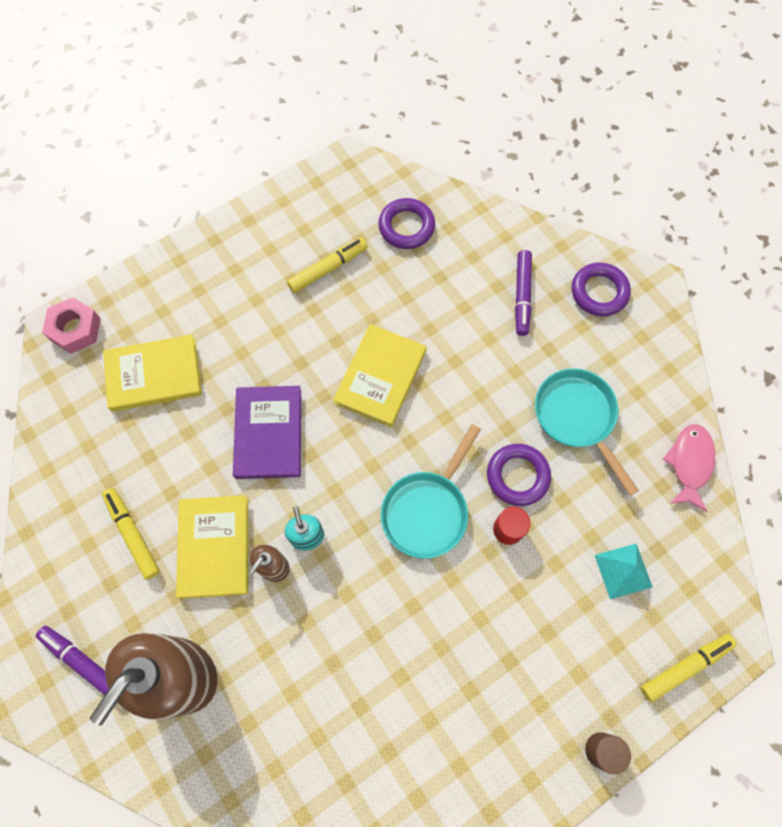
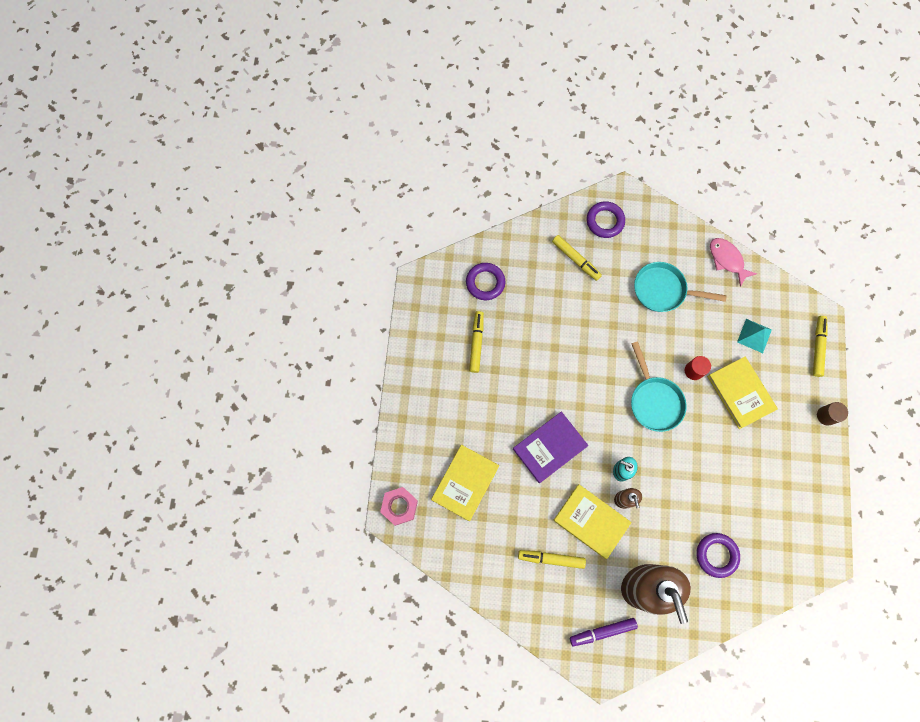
camera: 50 degrees left, 5 degrees up
purple book [233,386,301,479] -> purple book turned 75 degrees counterclockwise [513,411,588,483]
yellow book [333,324,427,427] -> yellow book moved to [707,357,778,429]
purple ring [487,444,551,506] -> purple ring moved to [696,533,740,578]
purple marker [515,250,532,336] -> yellow marker [552,235,602,281]

